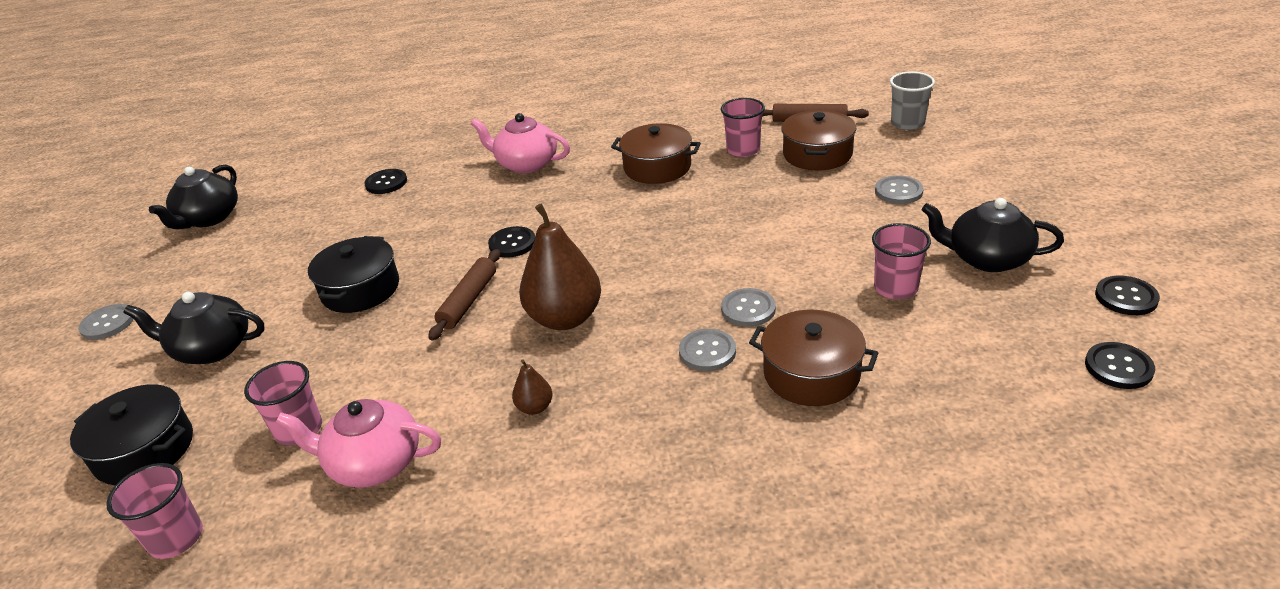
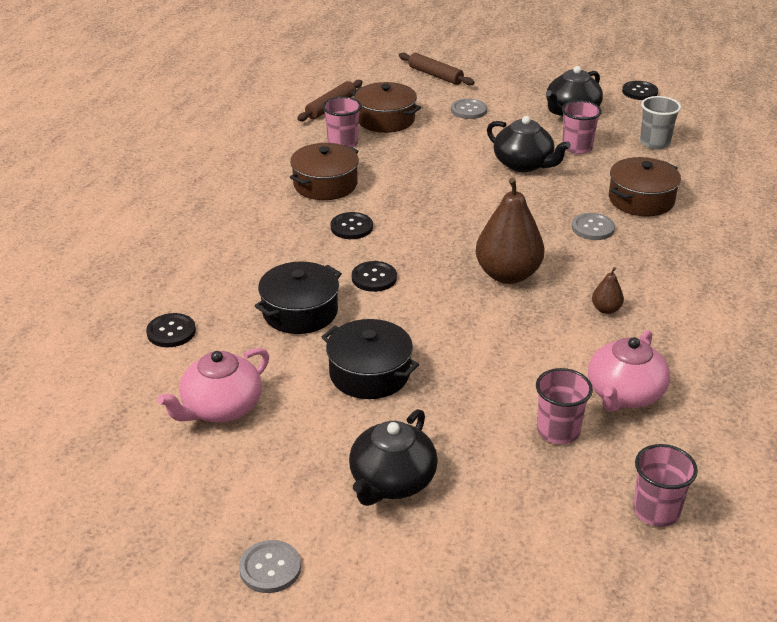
camera: 70 degrees left, 0 degrees up
black pot [70,384,193,485] -> black pot moved to [255,261,342,334]
black teapot [149,165,238,229] -> black teapot moved to [487,116,571,172]
brown rolling pin [428,249,500,341] -> brown rolling pin moved to [399,53,475,85]
pink teapot [471,113,570,173] -> pink teapot moved to [157,348,269,422]
grey button [721,288,776,327] -> none
grey cup [890,71,935,130] -> grey cup moved to [640,96,681,149]
black button [1085,342,1155,389] -> black button moved to [331,212,373,239]

